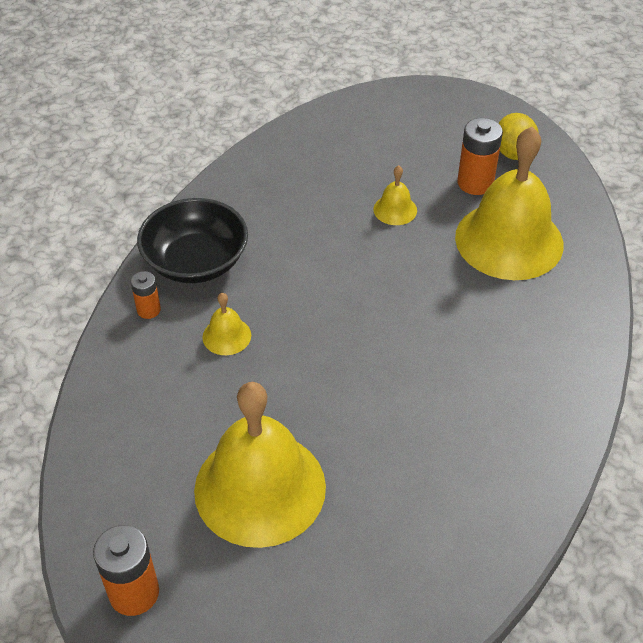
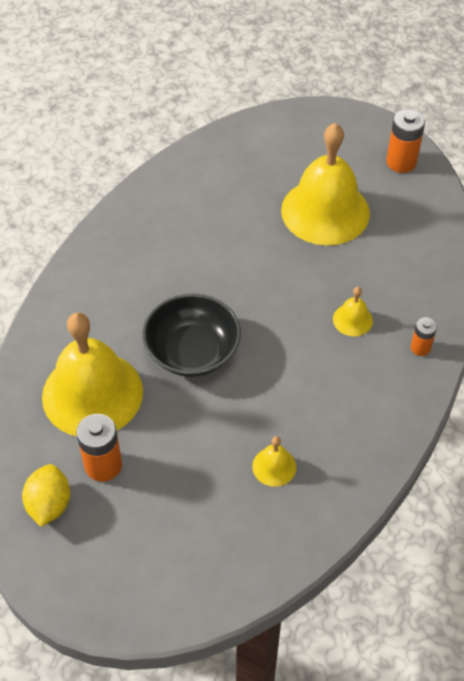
camera: 175 degrees left, 5 degrees up
black bowl [137,198,248,283] -> black bowl moved to [142,294,241,377]
yellow bell [373,165,417,225] -> yellow bell moved to [252,436,296,487]

